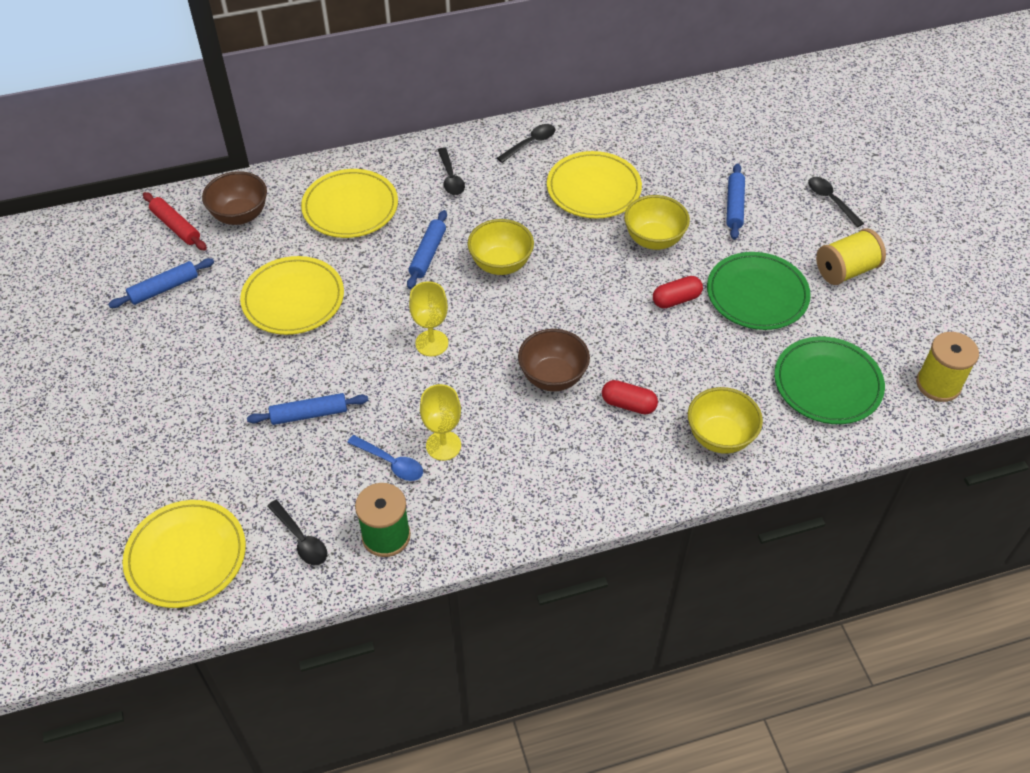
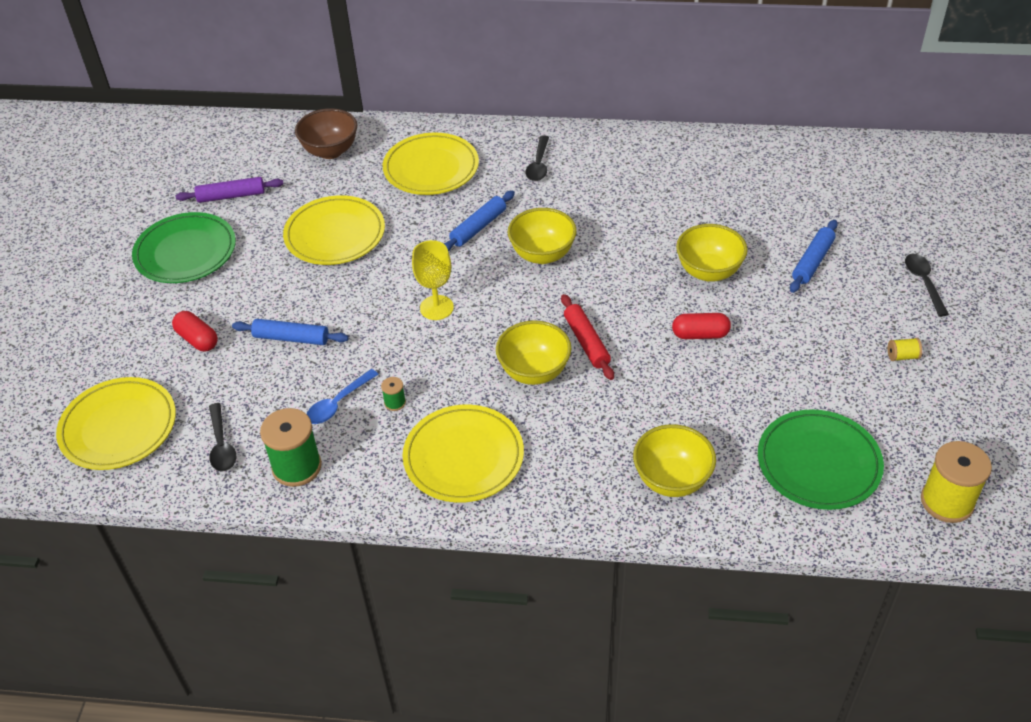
camera: 25 degrees right, 5 degrees down
blue rolling pin [108,258,214,308] -> purple rolling pin [175,177,283,203]
red rolling pin [143,192,207,251] -> red rolling pin moved to [561,294,614,380]
blue spoon [347,435,423,481] -> blue spoon turned 75 degrees clockwise [307,369,379,424]
yellow goblet [420,384,461,461] -> green spool [381,377,406,411]
black spoon [497,124,555,163] -> none
brown bowl [518,329,590,391] -> yellow bowl [496,320,572,385]
yellow plate [547,151,642,219] -> yellow plate moved to [403,404,524,503]
red capsule [602,380,658,415] -> red capsule moved to [172,311,218,352]
green plate [707,252,811,330] -> green plate moved to [132,212,236,283]
yellow spool [816,228,886,285] -> yellow spool [888,338,922,361], size x0.46

